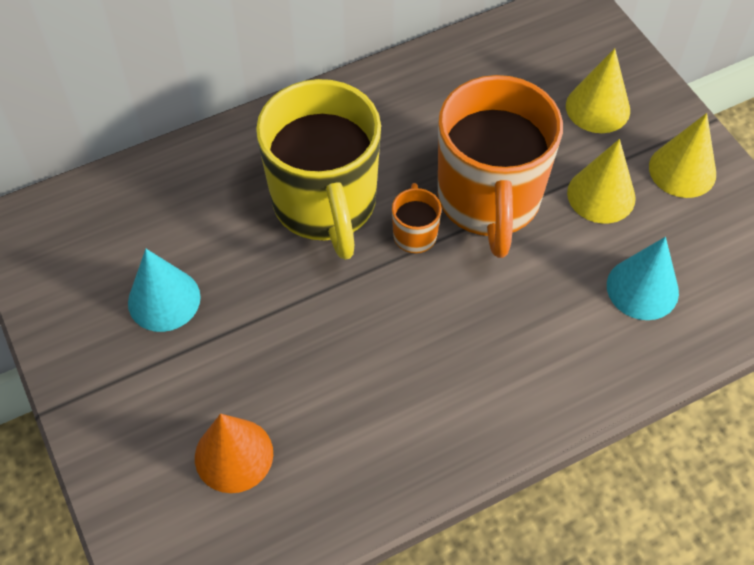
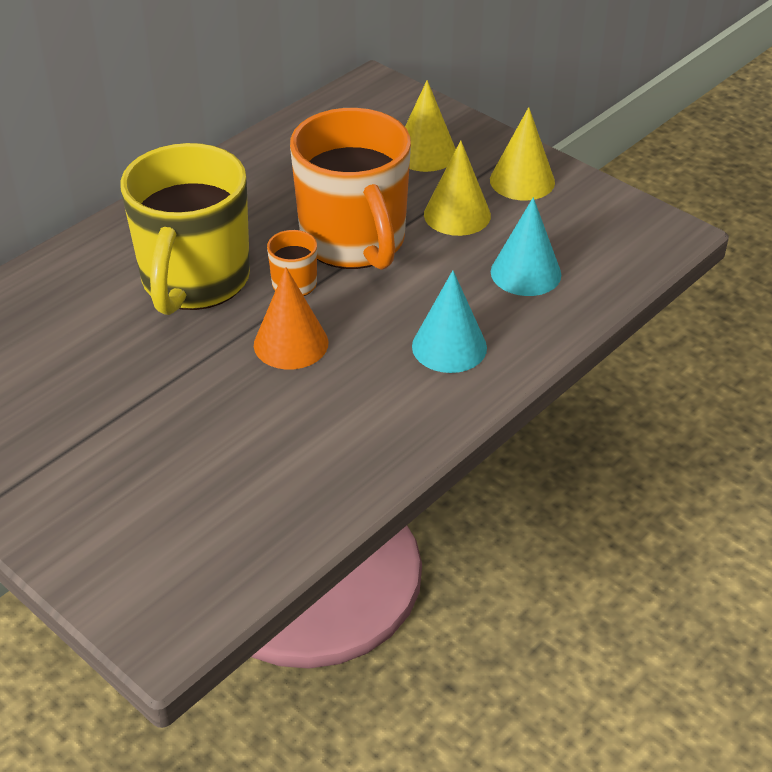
camera: 20 degrees left, 15 degrees down
turquoise cone [128,249,201,332] -> turquoise cone moved to [412,270,487,373]
orange cone [195,414,273,493] -> orange cone moved to [254,267,328,369]
yellow mug [256,79,381,260] -> yellow mug turned 45 degrees clockwise [120,143,250,315]

